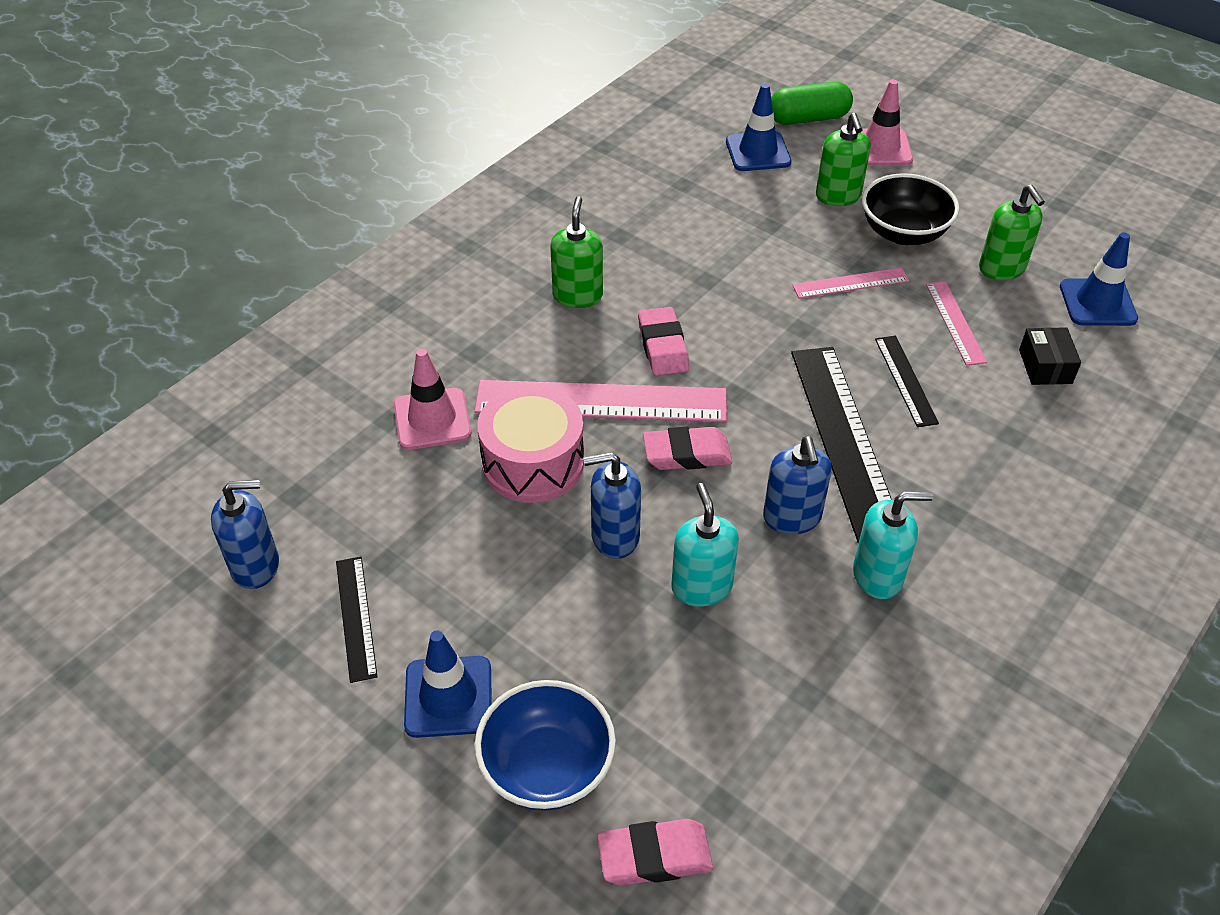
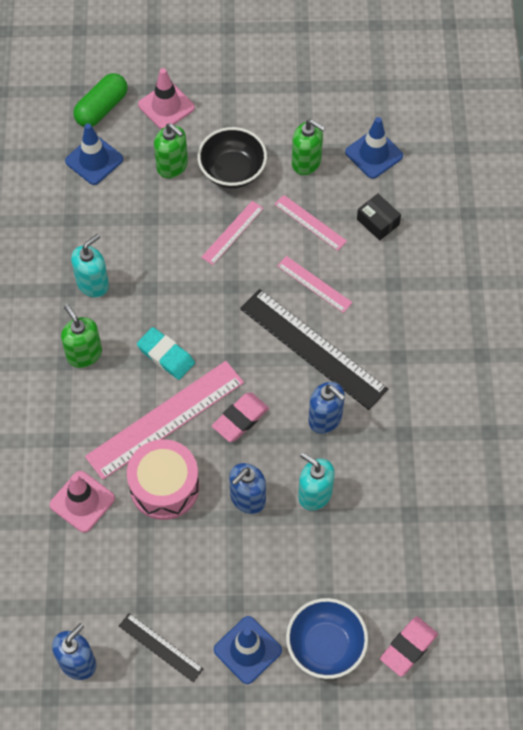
camera: 40 degrees left, 15 degrees up
pink eraser [638,307,689,376] -> turquoise eraser [137,327,195,380]
turquoise soap dispenser [853,492,933,599] -> turquoise soap dispenser moved to [71,234,109,298]
black ruler [875,336,939,427] -> pink ruler [277,256,353,313]

